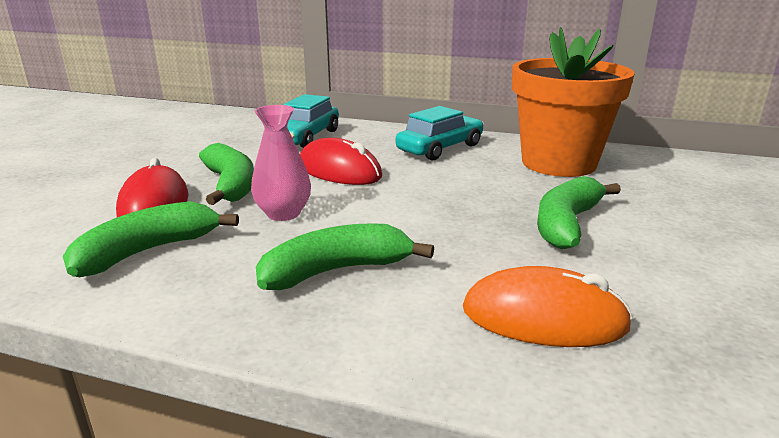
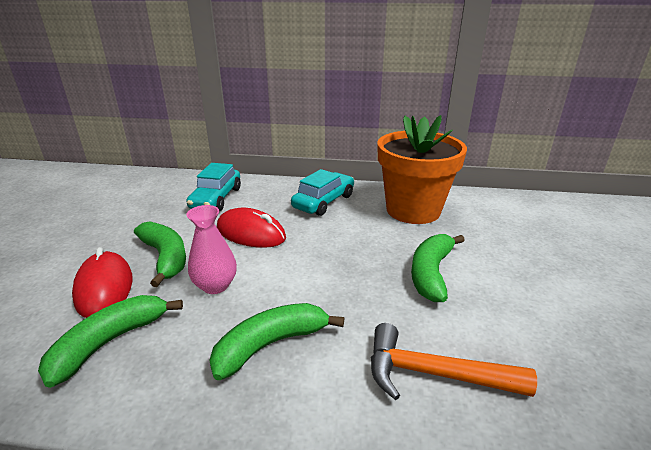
camera: 10 degrees left, 5 degrees up
orange mouse [463,266,633,347] -> orange hammer [371,323,537,400]

